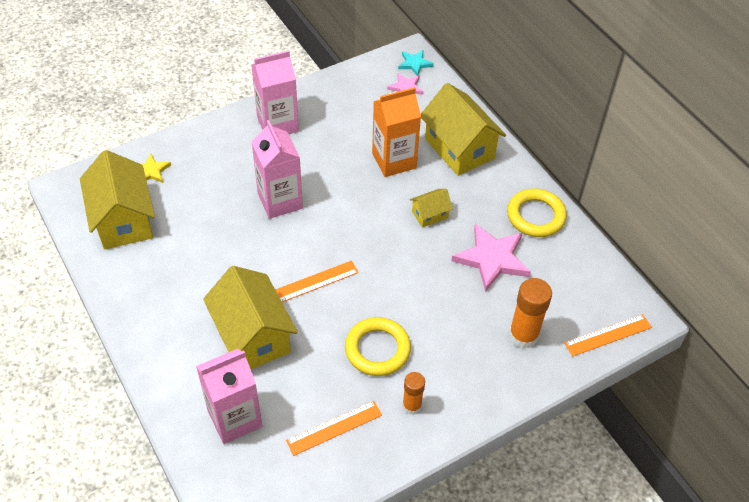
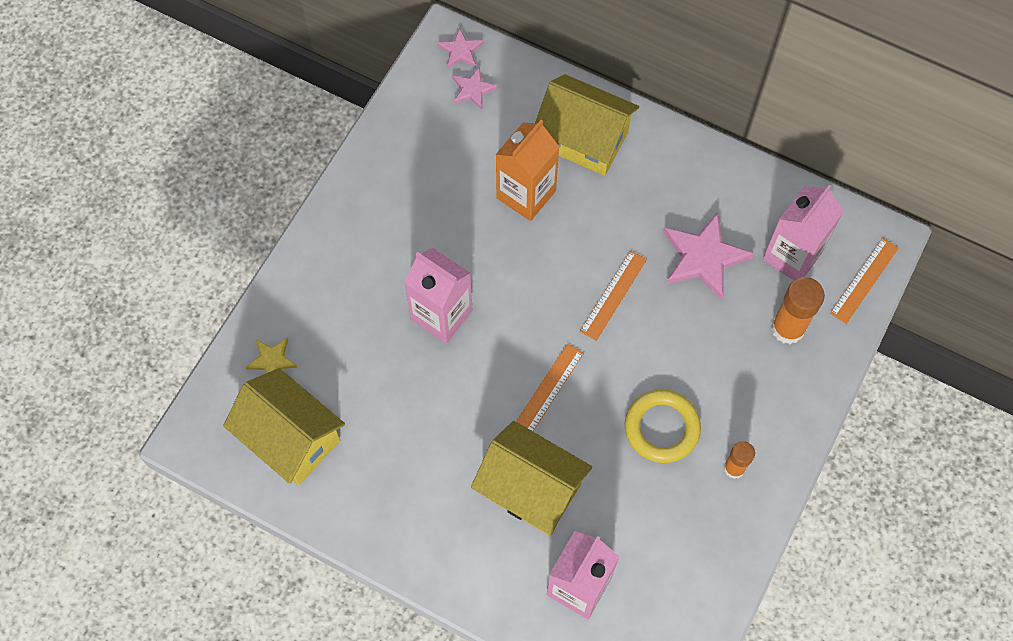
camera: 30 degrees left, 15 degrees up
pink carton [251,50,299,134] -> pink carton moved to [763,185,844,280]
orange ruler [286,401,382,456] -> orange ruler moved to [580,250,647,341]
turquoise star [398,50,434,76] -> pink star [437,28,484,69]
yellow house [410,189,453,227] -> none
yellow ring [507,189,567,237] -> none

